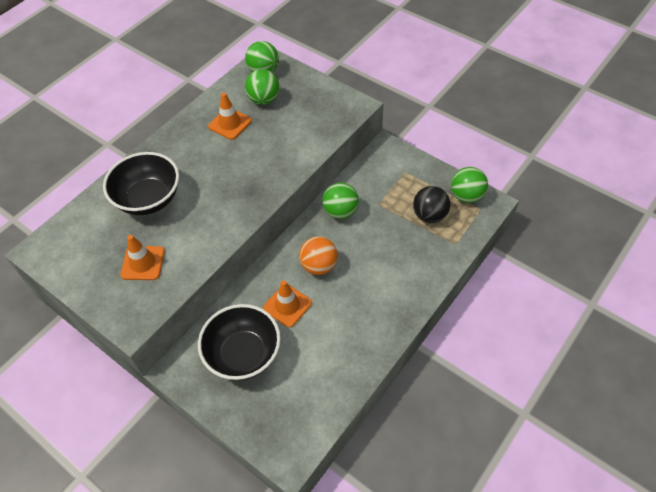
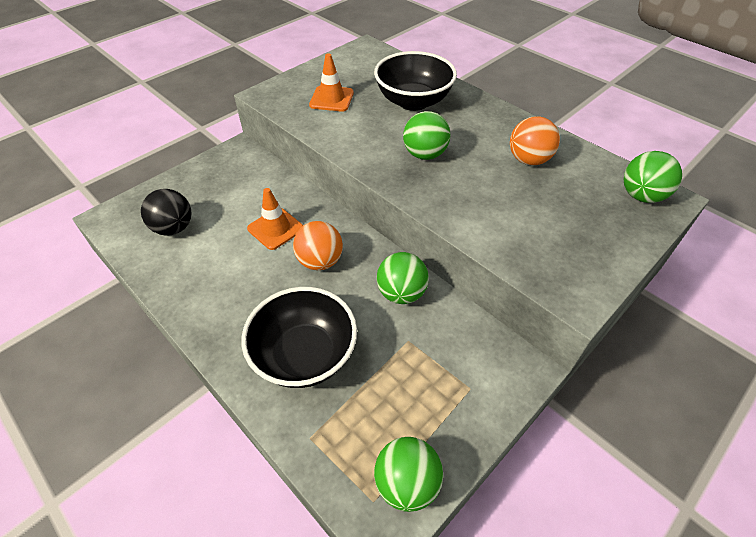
camera: 95 degrees right, 5 degrees down
black bowl [198,304,281,380] -> black bowl moved to [242,287,357,388]
orange traffic cone [208,93,252,140] -> orange ball [510,116,560,166]
green ball [245,69,280,105] -> green ball moved to [403,111,450,160]
black ball [413,186,450,223] -> black ball moved to [141,189,191,236]

